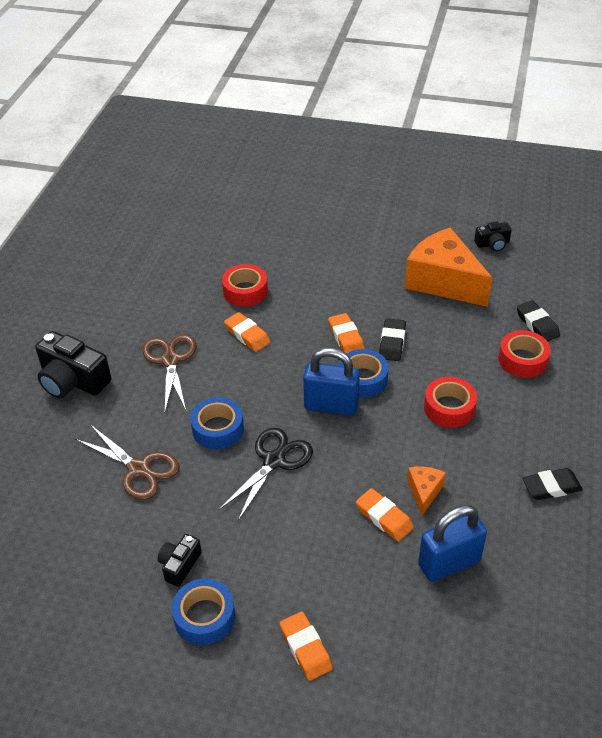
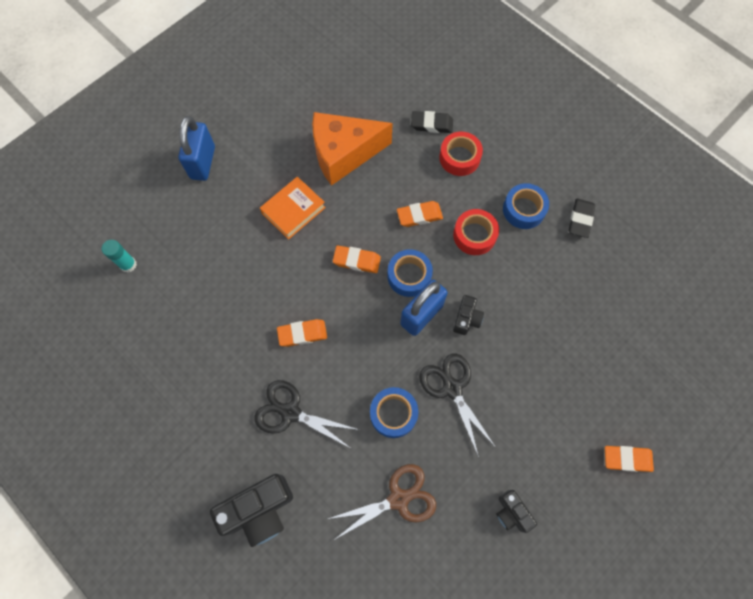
camera: 60 degrees left, 25 degrees up
brown scissors [143,334,197,411] -> black scissors [254,380,359,449]
blue tape [172,578,235,645] -> blue tape moved to [503,183,549,229]
red tape [222,264,268,307] -> none
orange eraser [356,488,414,542] -> orange eraser moved to [397,201,443,227]
black eraser [379,318,406,361] -> none
orange cheese [407,467,446,516] -> none
blue padlock [418,505,487,582] -> blue padlock moved to [178,116,215,181]
black camera [474,221,512,251] -> black camera moved to [453,295,484,335]
none -> turquoise glue stick [102,240,137,273]
none -> orange book [260,177,326,240]

